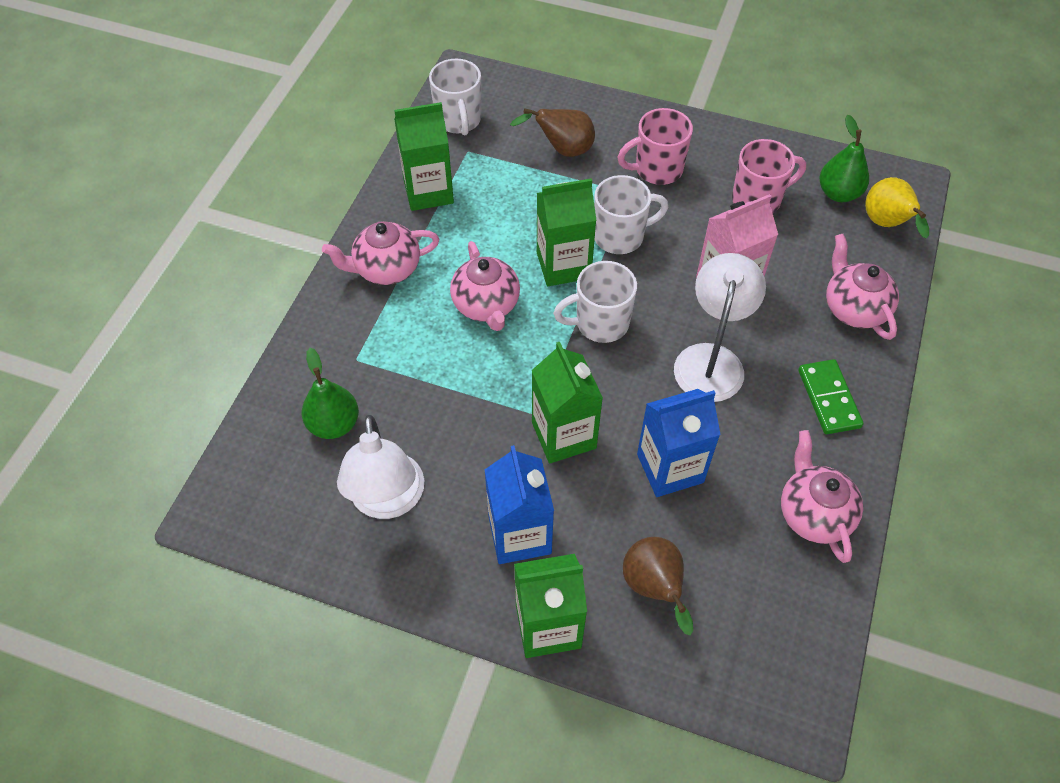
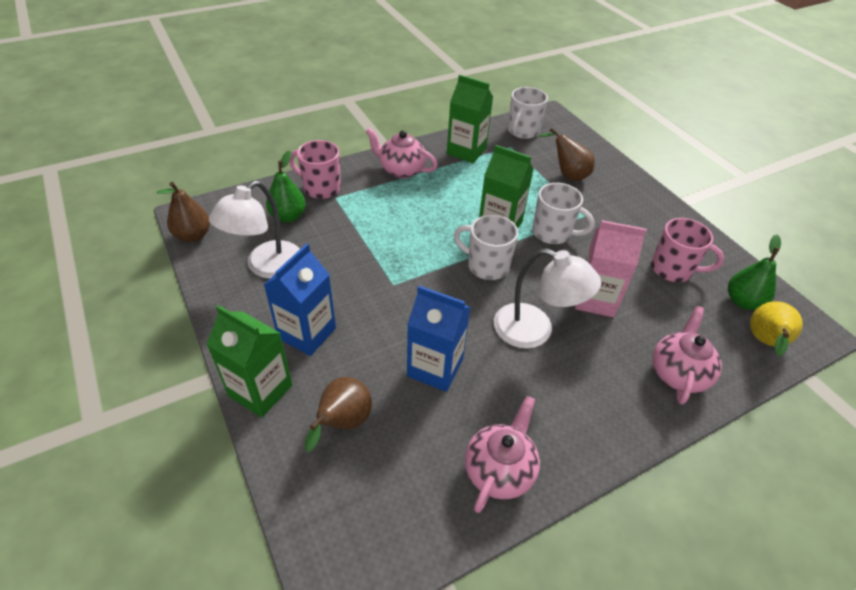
camera: 40 degrees right, 10 degrees down
pink teapot [450,241,520,331] -> none
green carton [532,342,603,463] -> none
pink mug [617,108,693,185] -> pink mug moved to [289,140,341,199]
white lamp [674,253,766,402] -> white lamp turned 60 degrees clockwise [494,248,601,348]
green domino [798,359,863,434] -> none
none -> brown pear [157,182,210,242]

